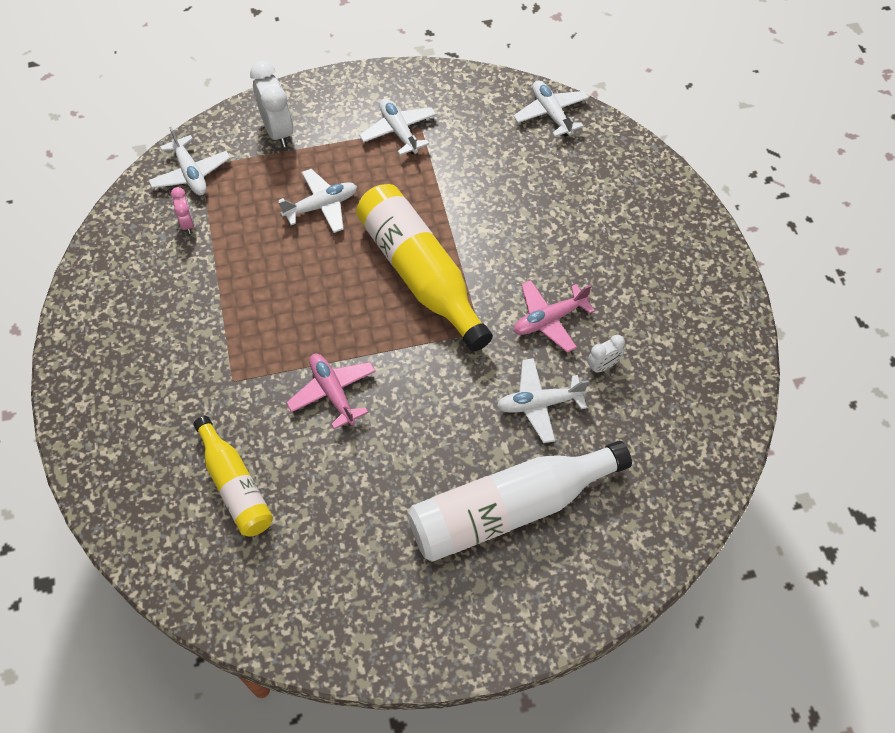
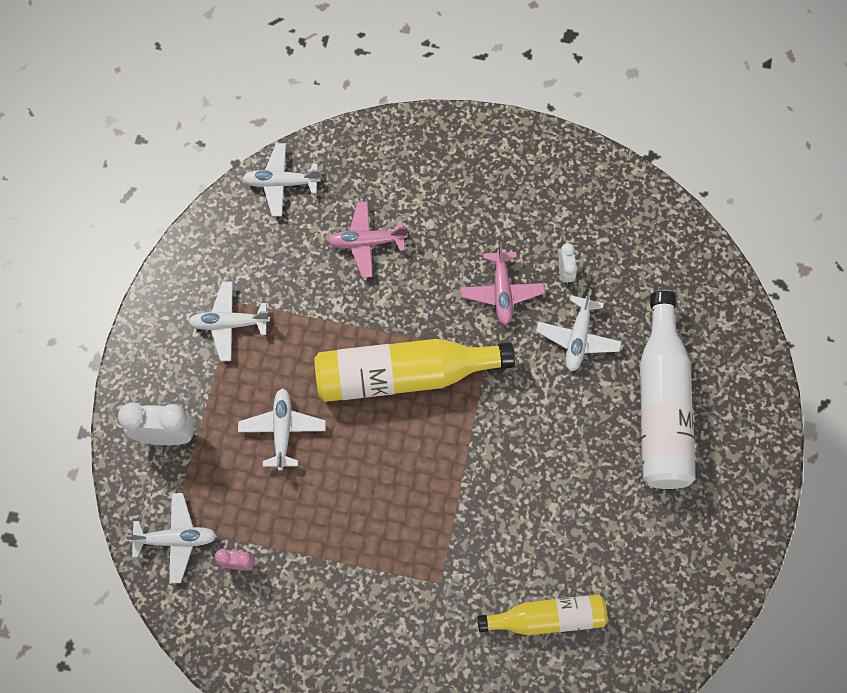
camera: 65 degrees left, 10 degrees up
pink plane [286,354,376,429] -> pink plane moved to [328,201,407,278]

